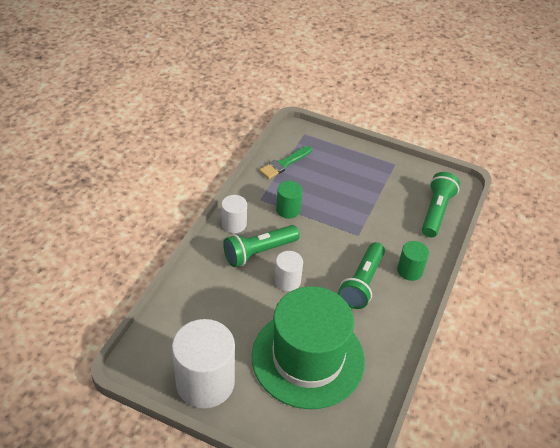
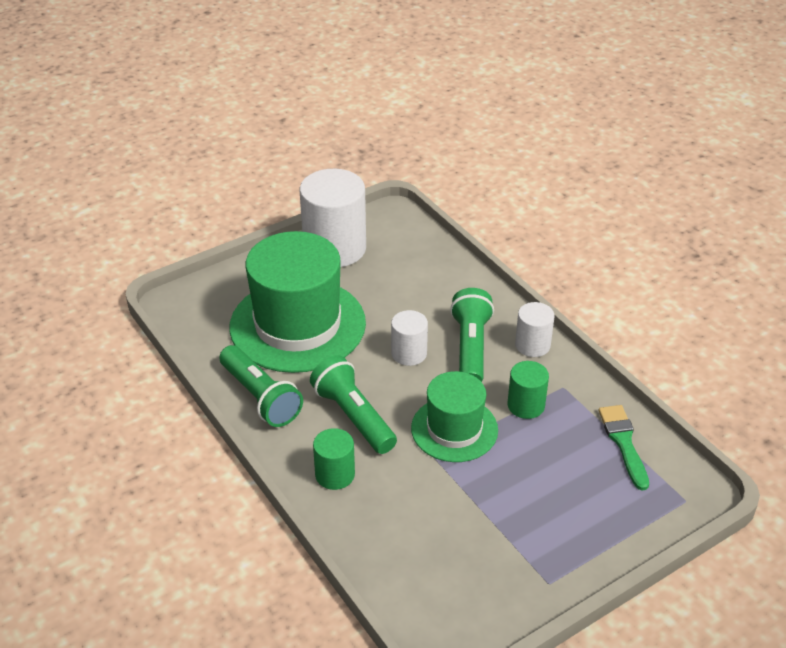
camera: 125 degrees right, 5 degrees down
green flashlight [422,172,460,237] -> green flashlight moved to [220,345,303,427]
none -> green hat [411,371,498,462]

